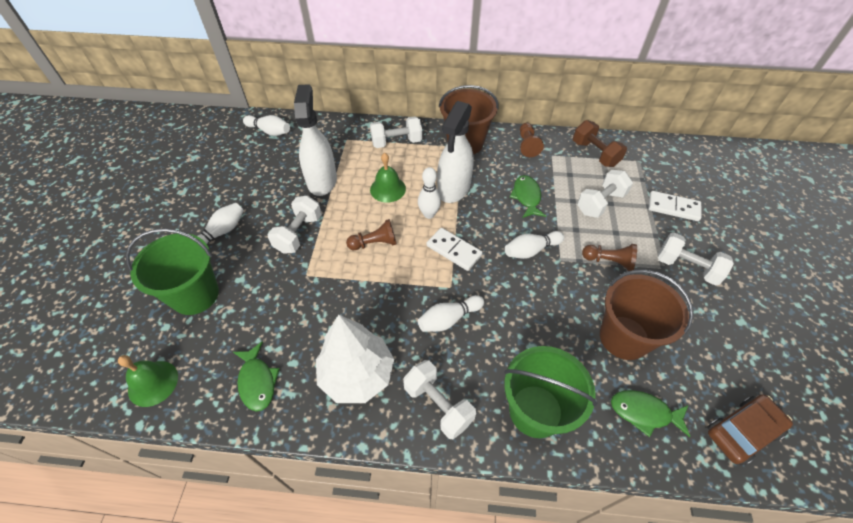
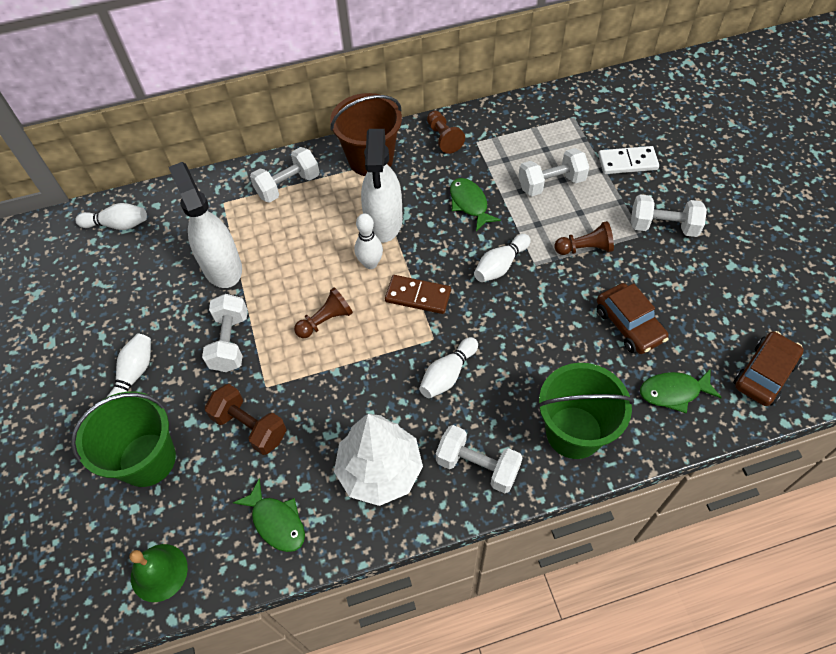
camera: 20 degrees left, 5 degrees up
green bell [370,153,406,202] -> none
white domino [426,228,483,271] -> brown domino [385,275,451,314]
brown dumbbell [573,120,627,167] -> brown dumbbell moved to [205,384,287,455]
white dumbbell [577,170,633,218] -> white dumbbell turned 45 degrees clockwise [518,148,589,196]
brown bucket [600,269,694,360] -> brown car [597,283,669,354]

